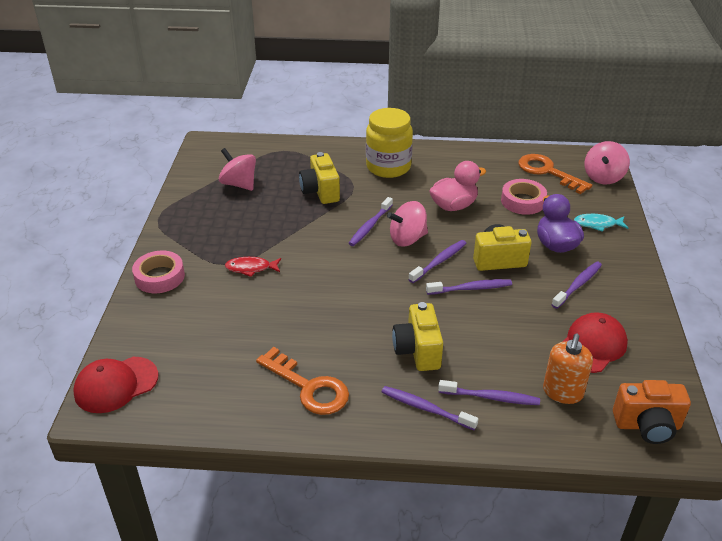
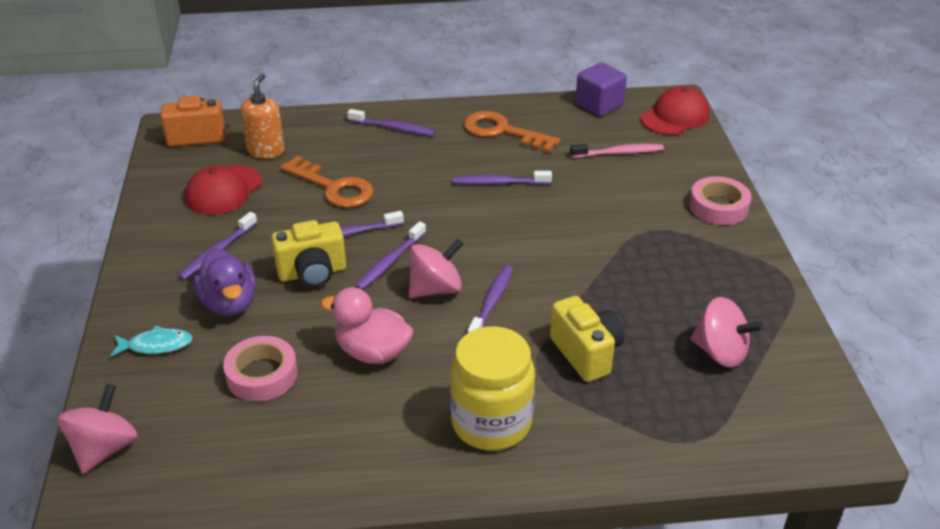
camera: 170 degrees right, 0 degrees up
red fish [225,257,281,277] -> none
yellow camera [392,302,443,371] -> none
pink duck [429,161,486,211] -> pink duck turned 60 degrees clockwise [321,287,414,364]
purple toothbrush [438,380,540,405] -> purple toothbrush moved to [453,171,552,185]
orange key [518,154,592,194] -> orange key moved to [280,156,374,208]
none -> pink toothbrush [570,144,664,158]
none -> purple cube [575,62,627,116]

